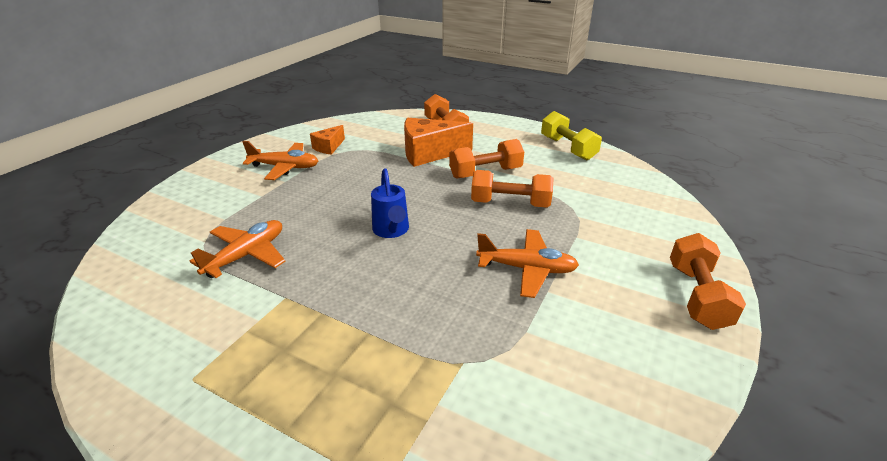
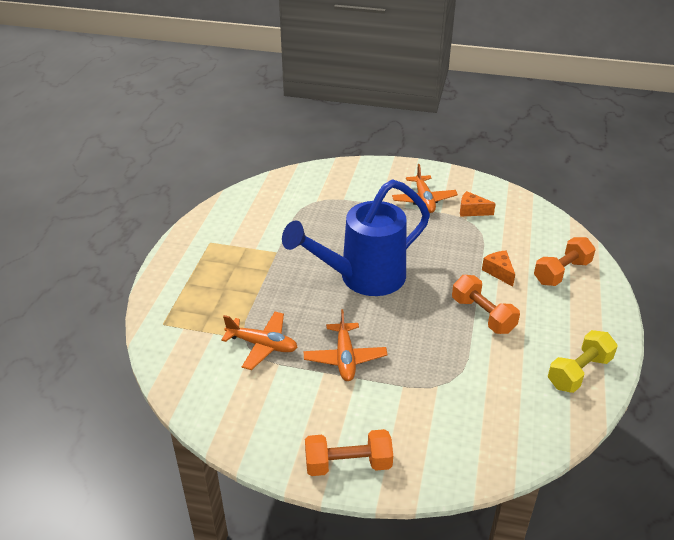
camera: 75 degrees right, 5 degrees up
orange plane [190,220,285,278] -> orange plane moved to [221,312,298,370]
blue watering can [371,168,409,238] -> blue watering can [282,179,430,296], size x2.22
orange cheese [404,118,473,167] -> orange cheese [482,251,515,287], size x0.55
orange dumbbell [471,170,553,208] -> none

